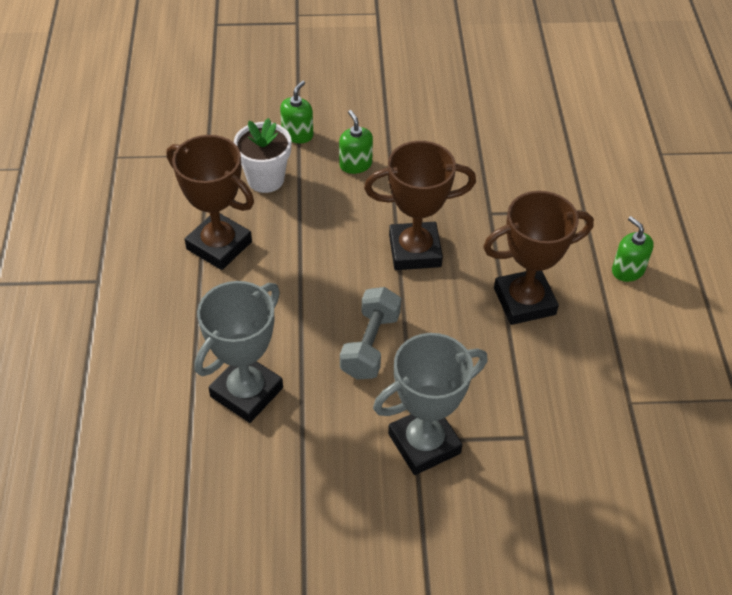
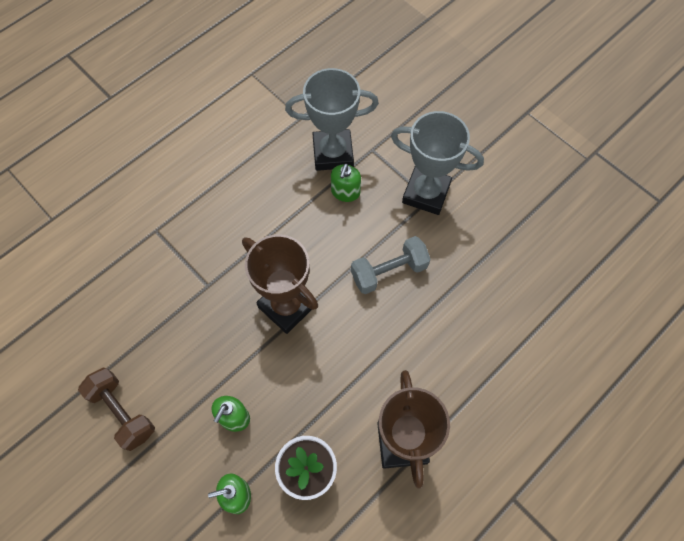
camera: 130 degrees left, 15 degrees up
grey trophy [194,281,283,423] -> grey trophy moved to [285,68,379,171]
brown trophy [483,191,594,325] -> none
green soap dispenser [612,216,654,282] -> green soap dispenser moved to [331,164,361,202]
none -> brown dumbbell [78,368,155,451]

